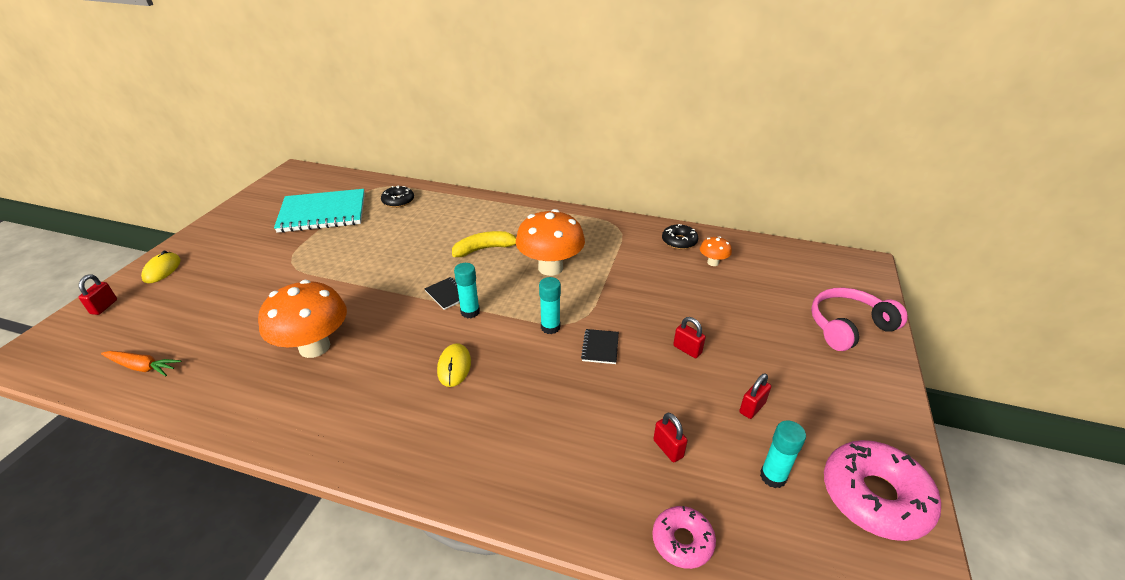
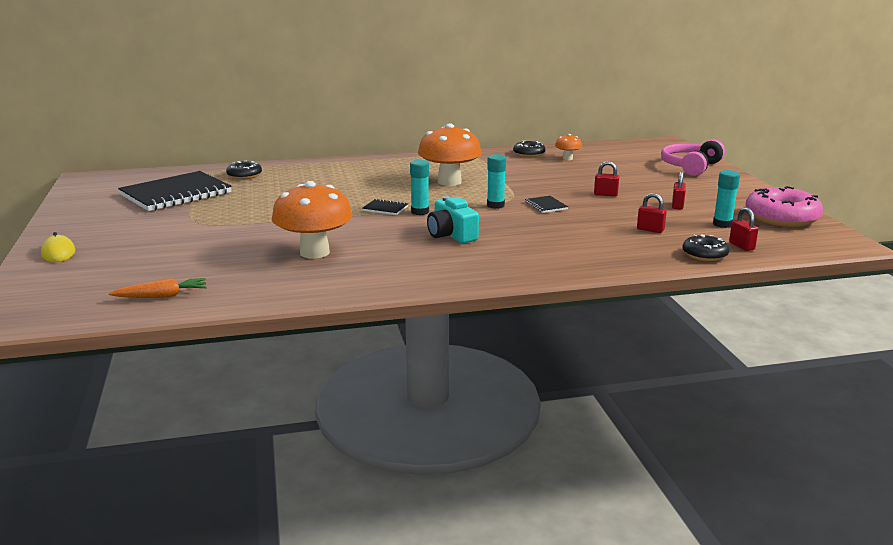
camera: 30 degrees left, 15 degrees down
red padlock [79,274,117,315] -> red padlock moved to [729,207,758,251]
turquoise notebook [274,189,365,233] -> black notebook [118,171,232,211]
yellow mouse [437,343,471,387] -> turquoise camera [427,196,479,243]
yellow banana [452,231,516,257] -> none
pink donut [652,506,716,569] -> black donut [682,234,729,261]

